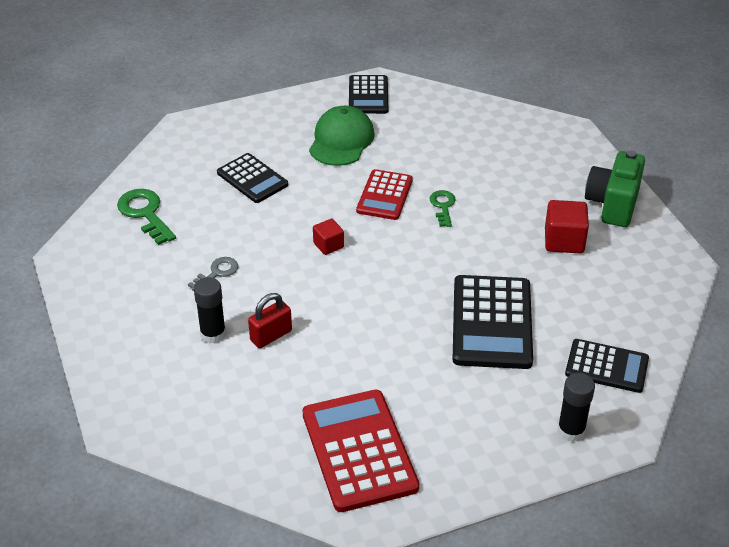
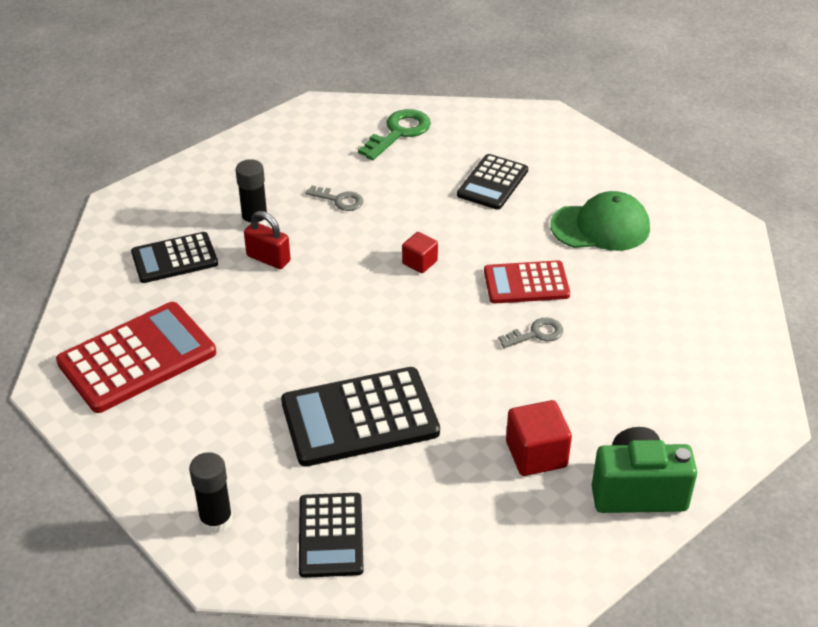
camera: 70 degrees right, 0 degrees up
black calculator [349,75,388,114] -> black calculator moved to [131,232,218,283]
green key [429,190,456,227] -> grey key [498,318,563,348]

